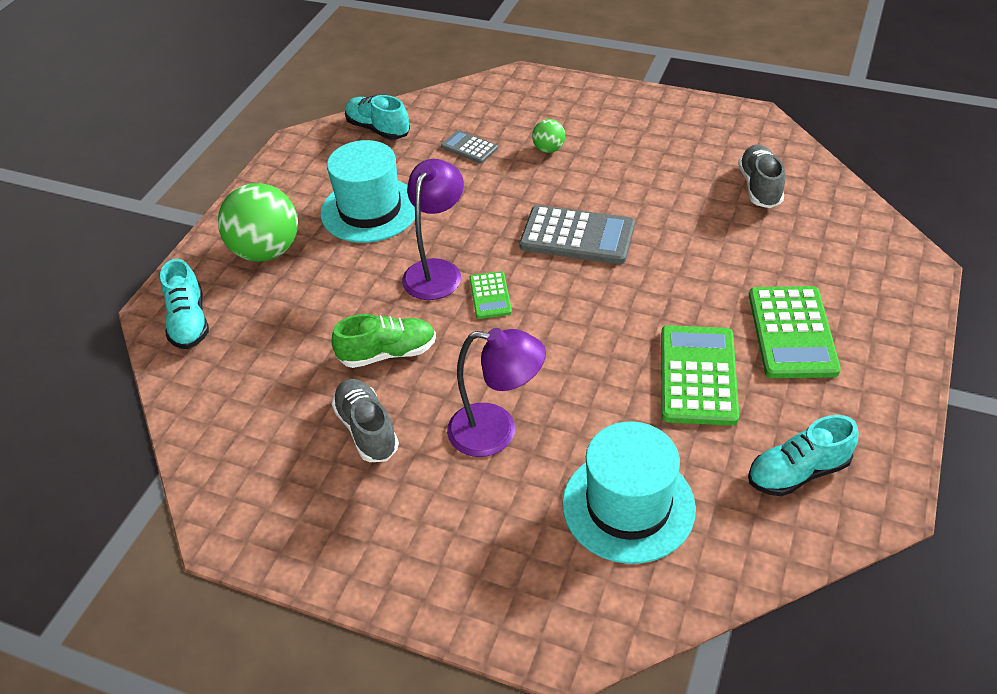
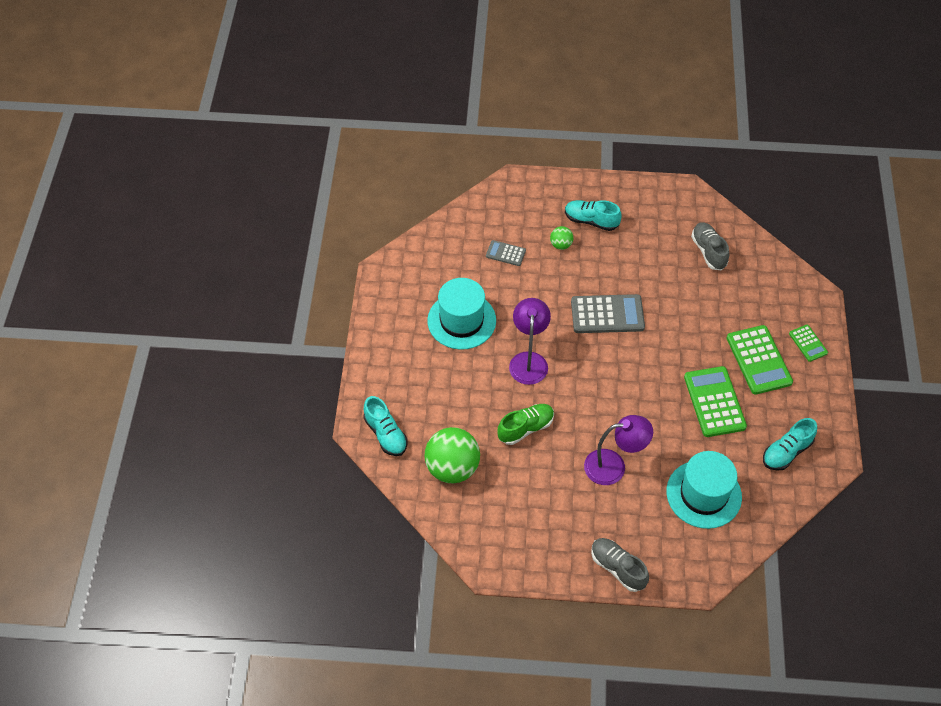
camera: 20 degrees left, 10 degrees up
green ball [218,183,298,262] -> green ball moved to [424,427,480,483]
grey shoe [332,379,399,462] -> grey shoe moved to [591,538,649,592]
turquoise shoe [345,95,410,140] -> turquoise shoe moved to [565,200,622,231]
green calculator [470,271,512,319] -> green calculator moved to [789,325,828,362]

